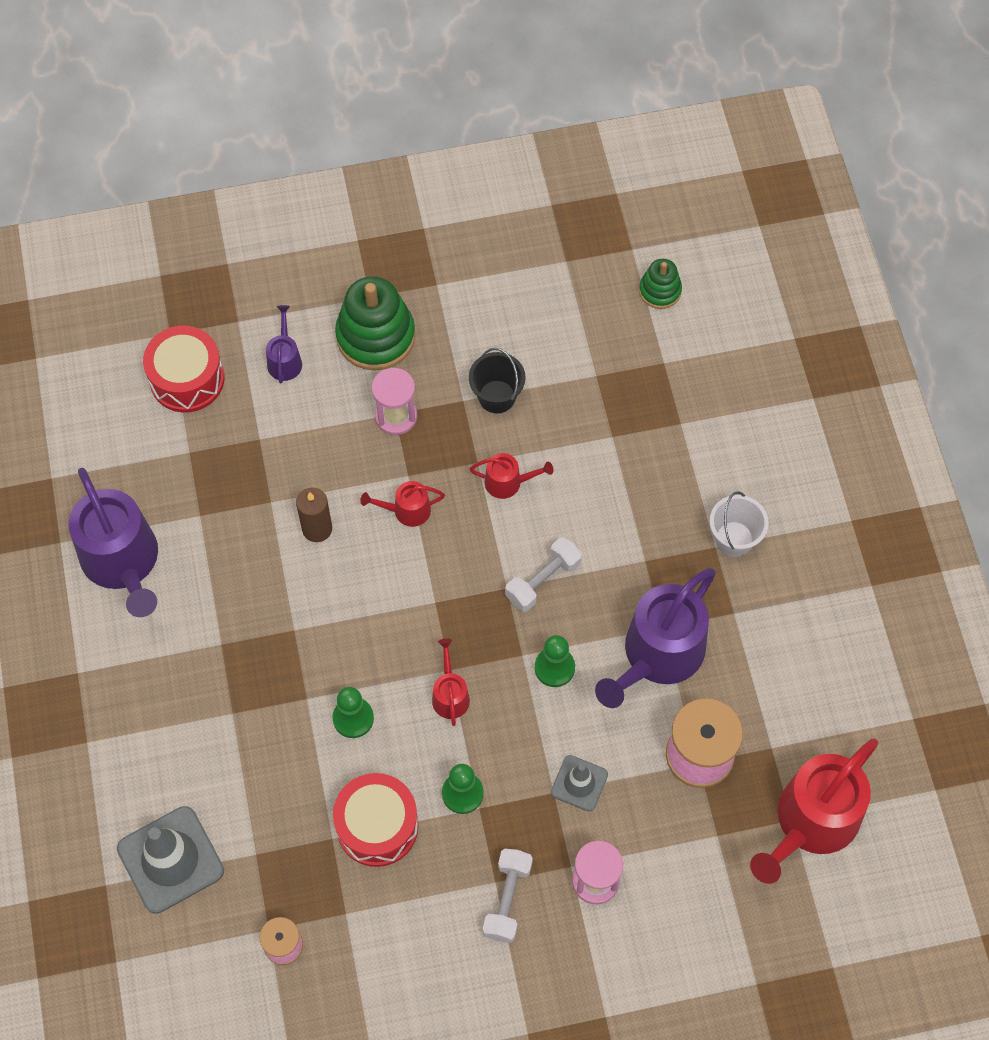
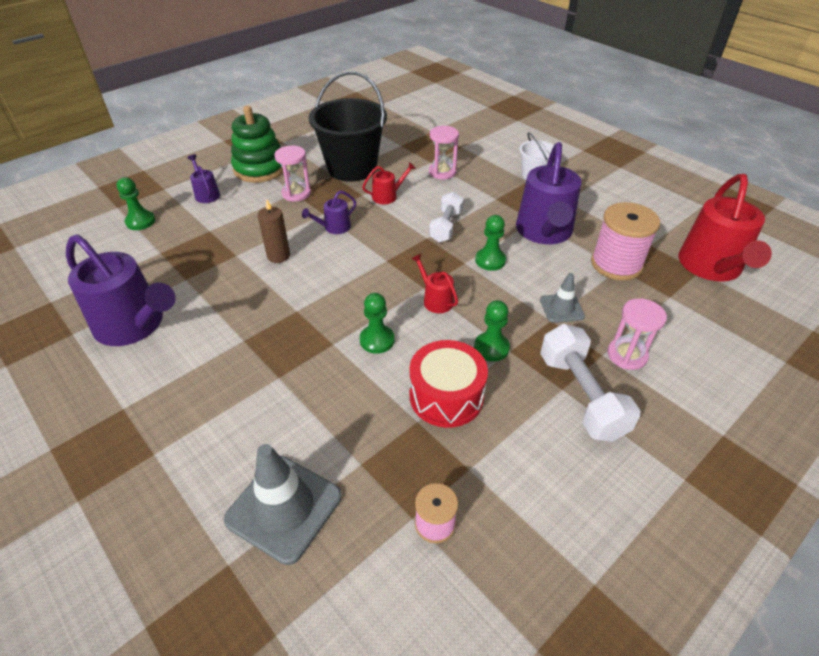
camera: 30 degrees left, 20 degrees down
red drum [143,326,224,413] -> green pawn [116,177,155,230]
red watering can [360,481,445,527] -> purple watering can [302,191,356,234]
black bucket [469,348,526,413] -> black bucket [309,71,387,182], size x2.00
white dumbbell [483,849,533,943] -> white dumbbell [540,324,641,442], size x1.51
green stacking toy [639,259,682,309] -> none
none -> pink hourglass [429,126,459,179]

